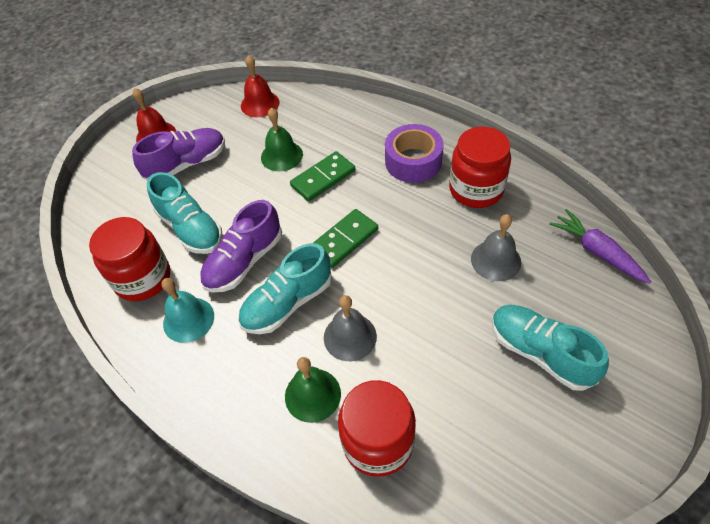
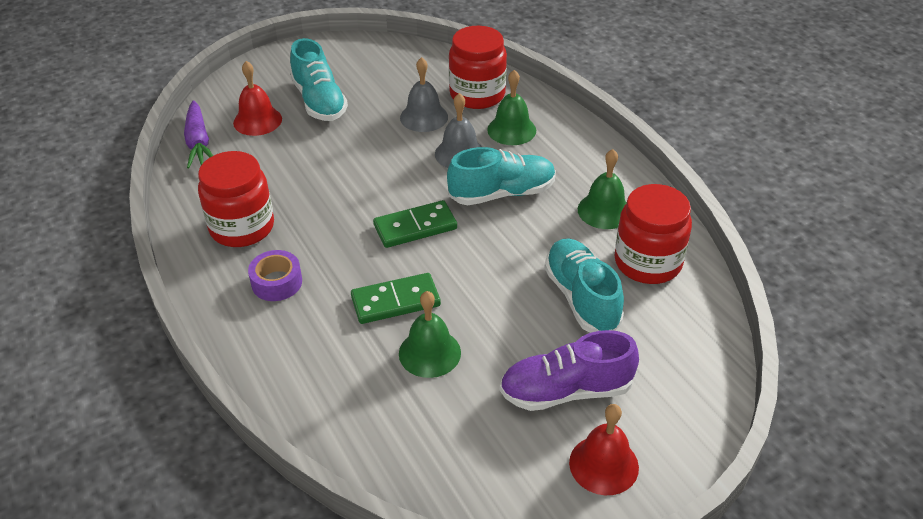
camera: 160 degrees left, 10 degrees down
turquoise bell [161,278,214,343] -> green bell [578,149,627,229]
purple shoe [200,200,282,293] -> none
red bell [241,55,280,117] -> red bell moved to [233,61,282,136]
purple tape [385,124,444,183] -> purple tape [248,250,302,301], size x0.66
grey bell [471,214,521,281] -> grey bell moved to [400,57,448,132]

